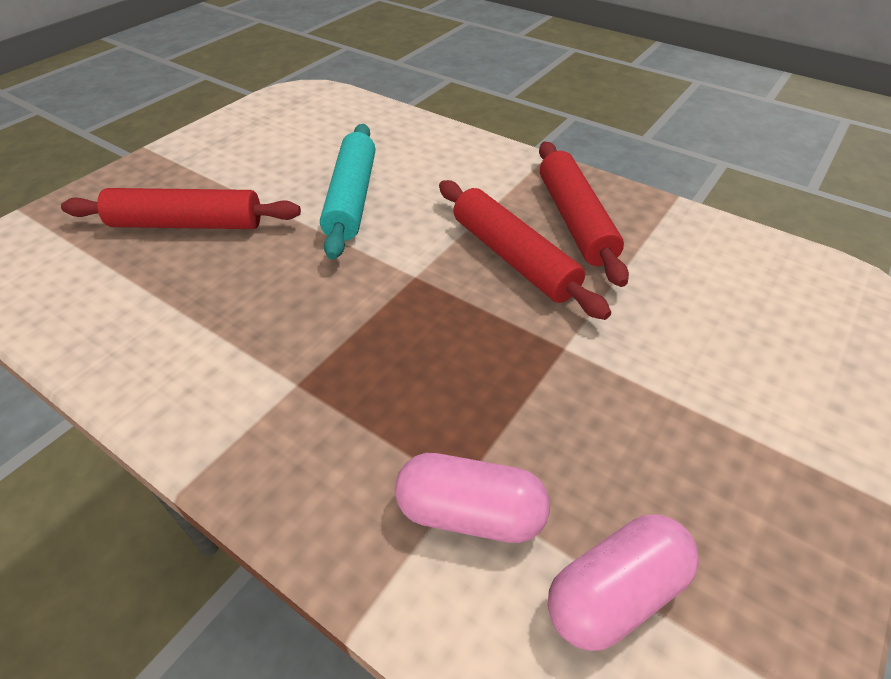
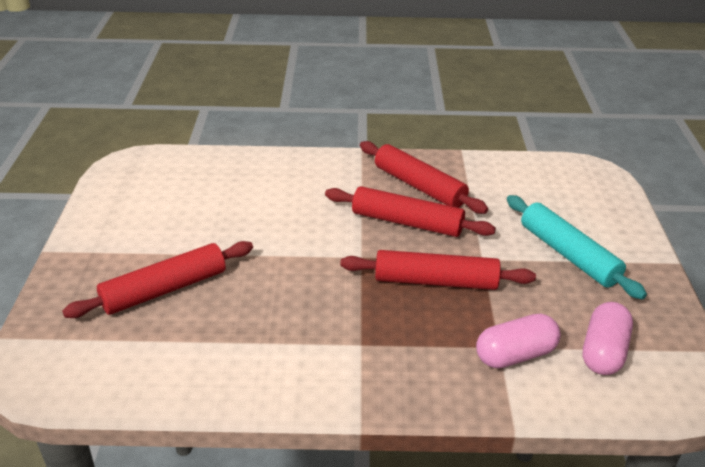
camera: 35 degrees left, 10 degrees down
turquoise rolling pin [320,124,375,260] -> turquoise rolling pin moved to [507,195,647,299]
none -> red rolling pin [340,250,536,290]

